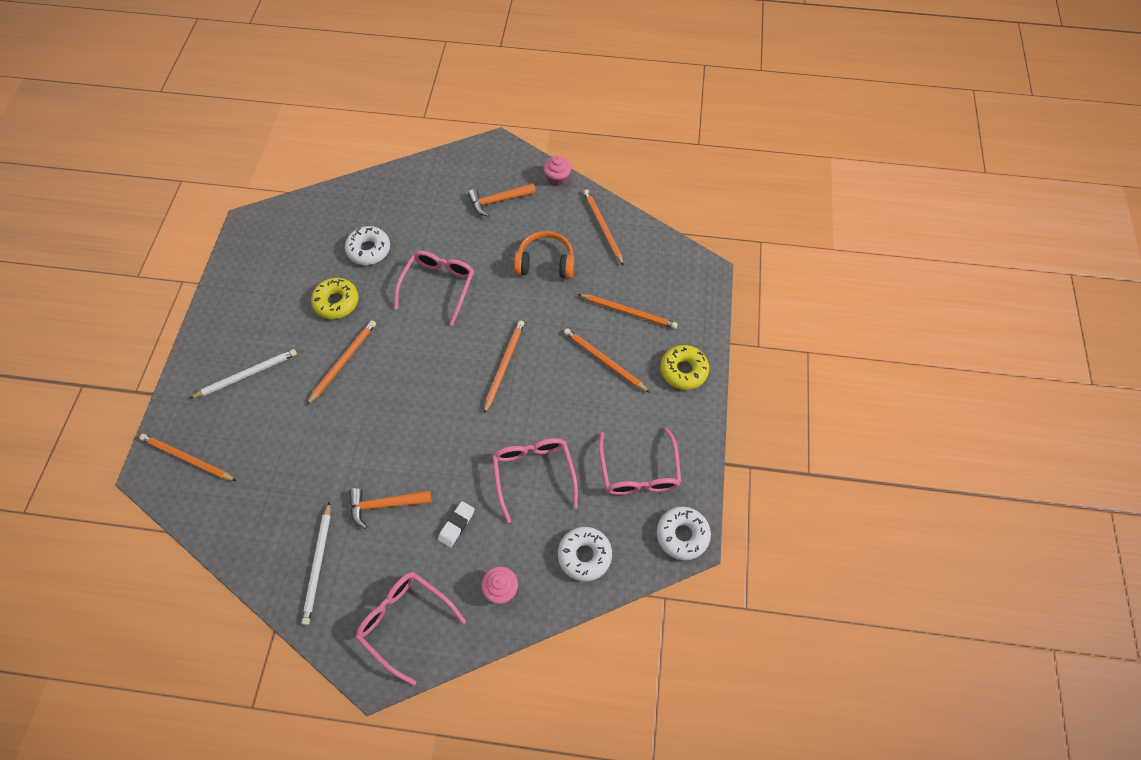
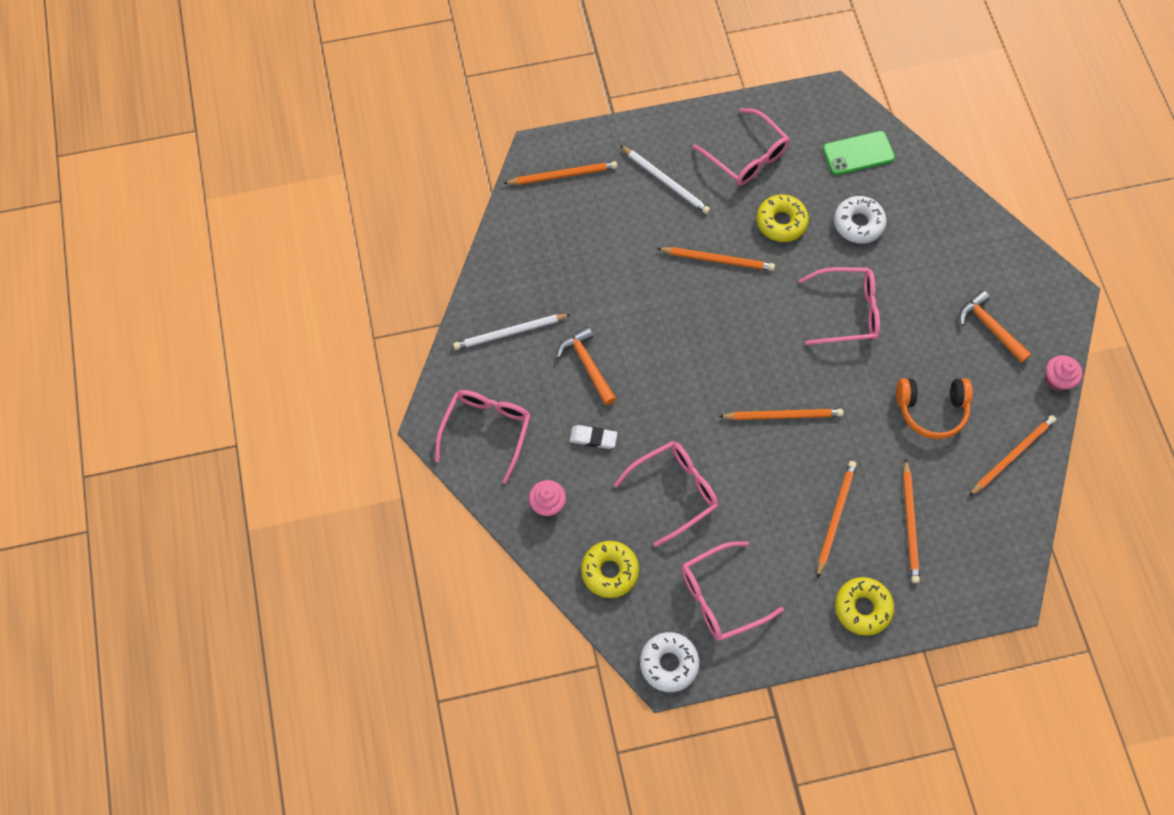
camera: 70 degrees right, 5 degrees up
orange pencil [139,434,236,481] -> orange pencil turned 75 degrees clockwise [503,161,617,185]
orange headphones [514,231,574,279] -> orange headphones turned 105 degrees clockwise [896,379,973,439]
white donut [558,527,612,581] -> yellow donut [581,541,639,598]
none -> pink glasses [693,108,790,185]
none -> green phone [823,131,895,175]

